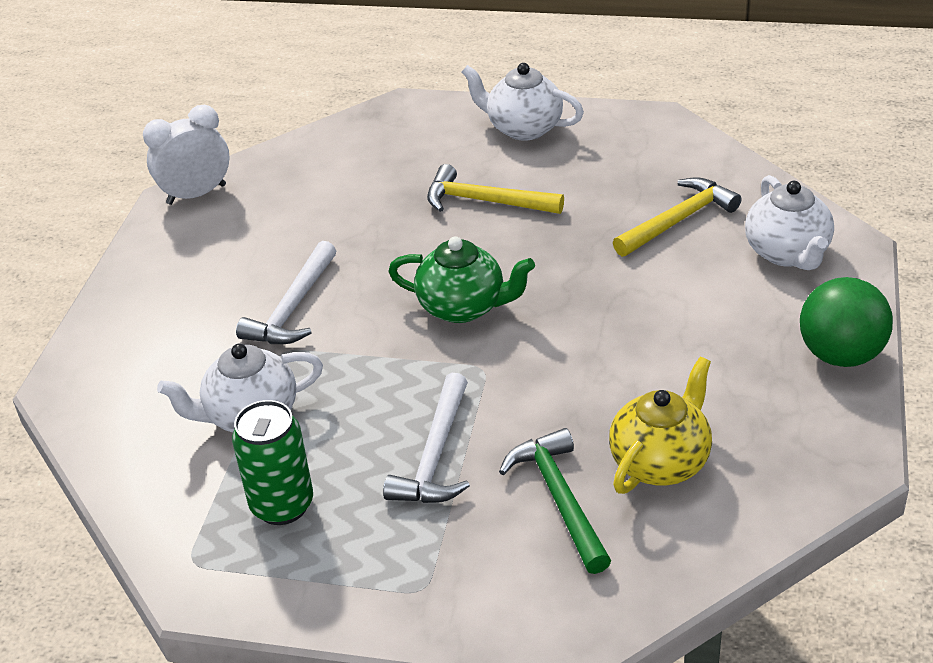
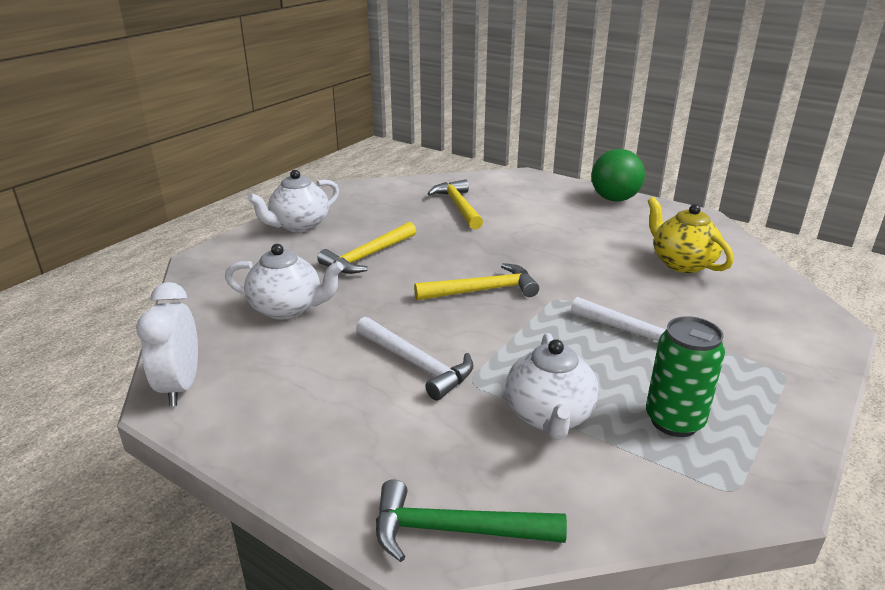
camera: 70 degrees left, 10 degrees down
green teapot [388,236,535,323] -> yellow hammer [414,263,539,300]
green hammer [499,428,611,574] -> green hammer moved to [376,479,567,562]
white teapot [745,175,834,270] -> white teapot moved to [225,244,344,320]

